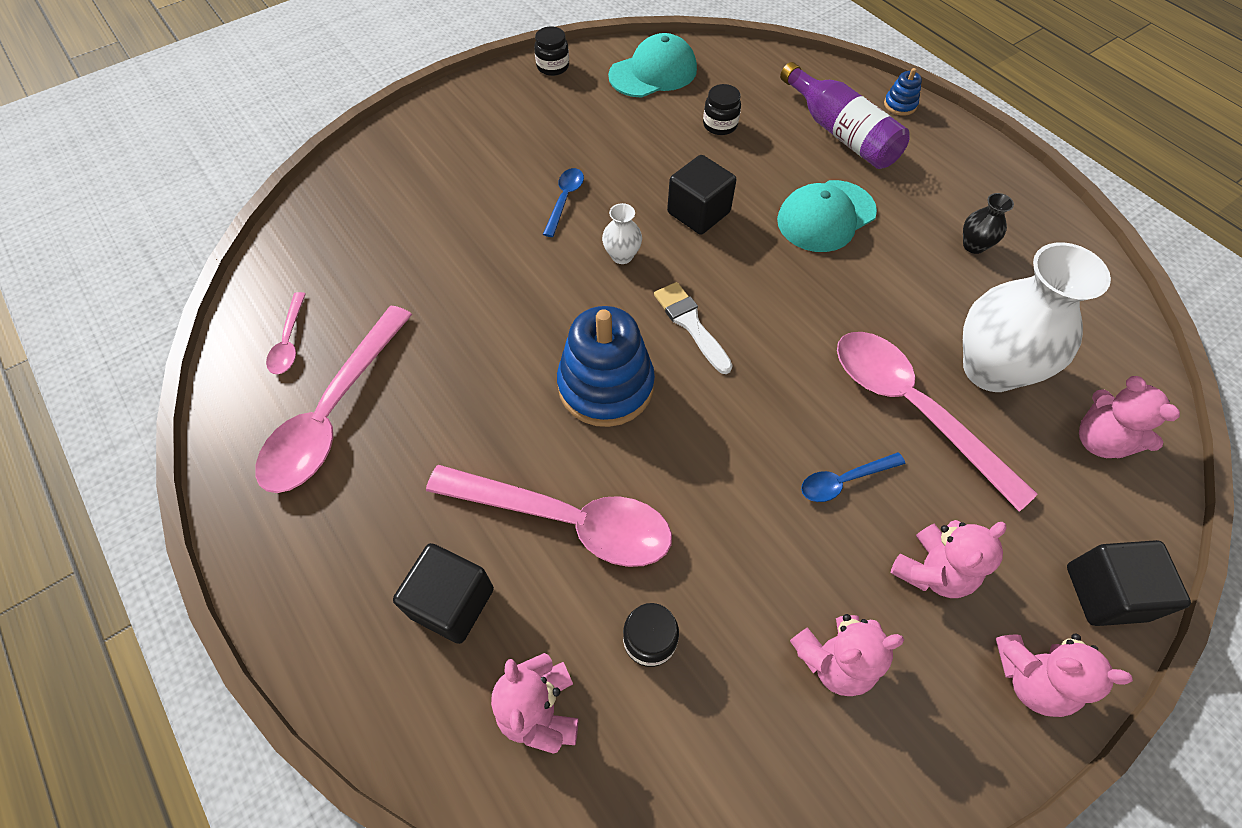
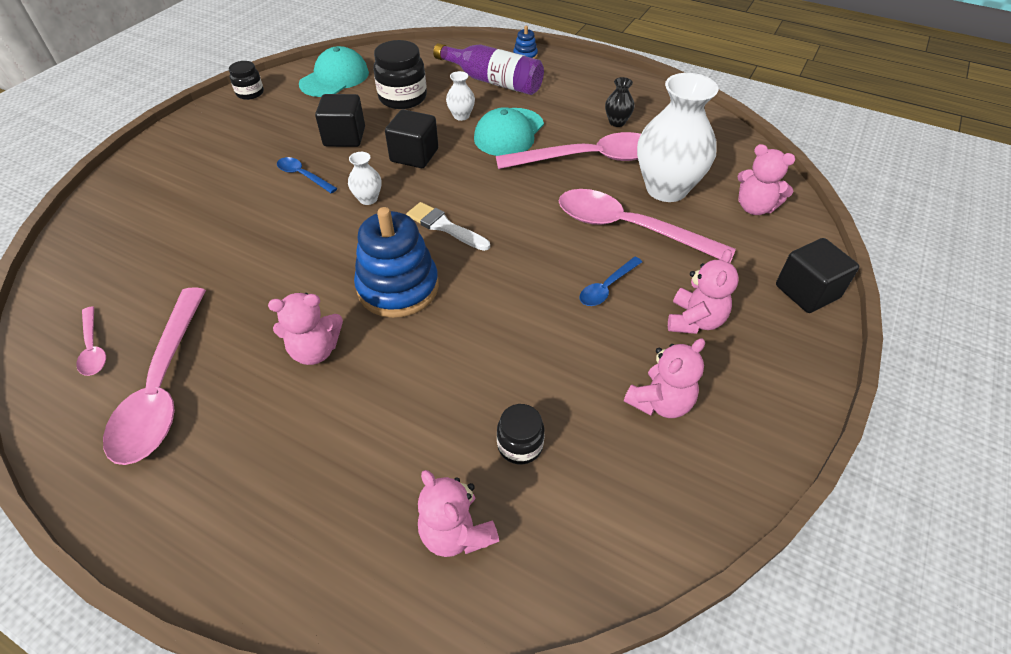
camera: 25 degrees left, 10 degrees down
black cube [393,543,494,644] -> black cube moved to [315,94,365,147]
pink spoon [426,465,672,567] -> pink spoon moved to [496,132,641,169]
blue spoon [543,168,584,237] -> blue spoon turned 45 degrees counterclockwise [277,157,338,193]
black jar [703,84,741,135] -> black jar [373,40,427,109], size x1.73
pink teddy bear [996,634,1133,717] -> pink teddy bear moved to [268,293,343,365]
none -> white vase [446,71,475,121]

